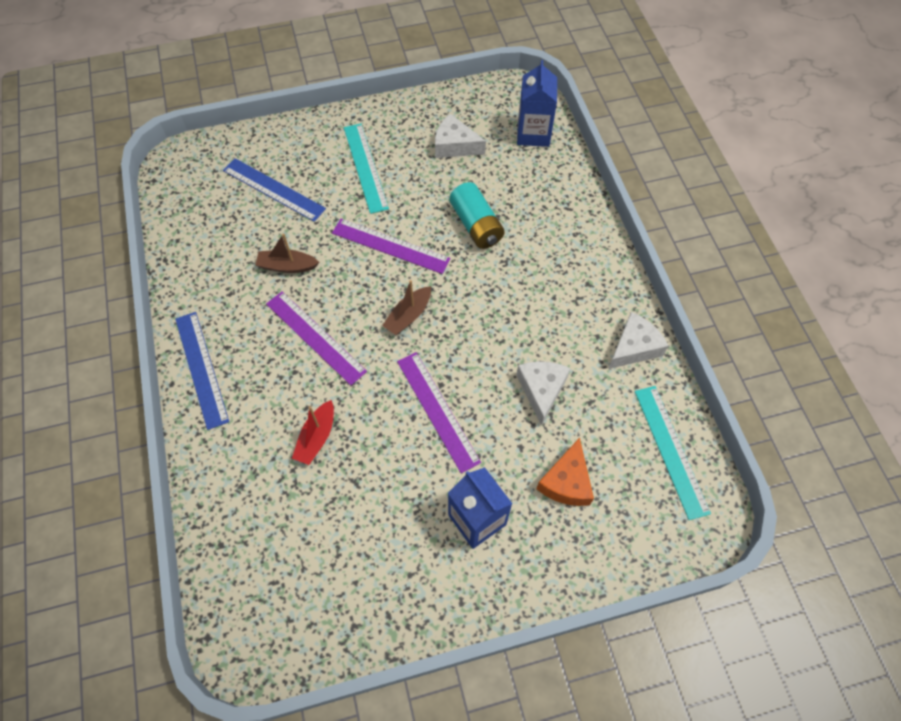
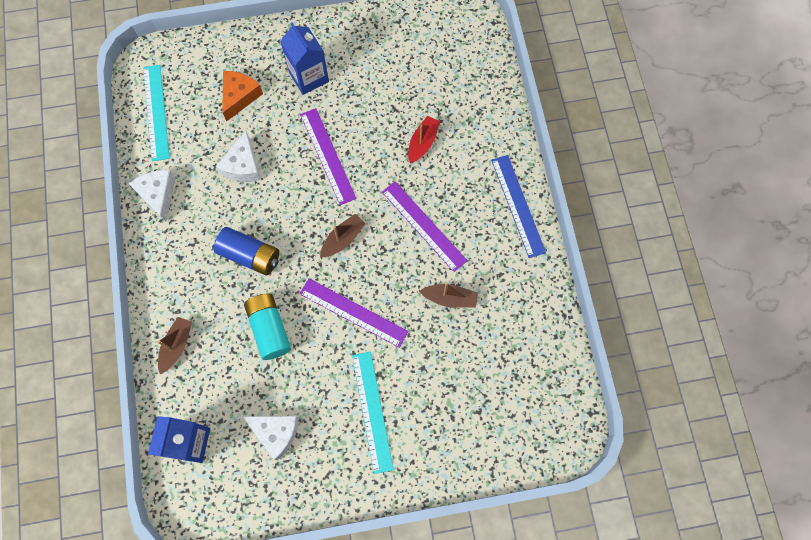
camera: 175 degrees left, 10 degrees up
blue ruler [223,158,326,222] -> none
white cheese [608,312,668,369] -> white cheese turned 105 degrees clockwise [129,170,175,222]
none -> brown boat [157,317,192,374]
none -> blue battery [214,227,279,276]

